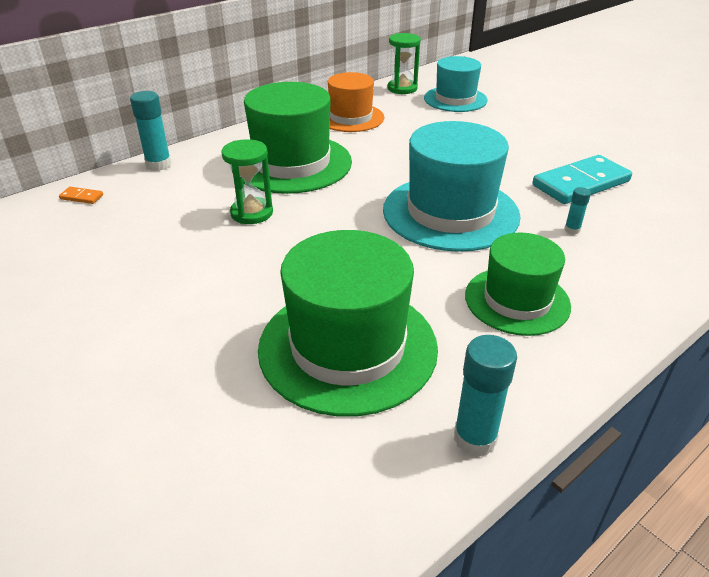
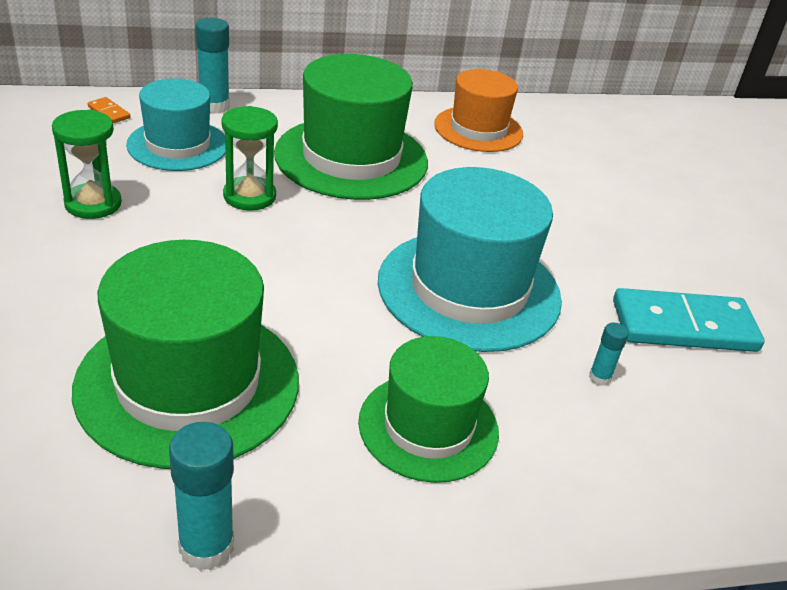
camera: 25 degrees right, 0 degrees up
green hourglass [387,33,421,94] -> green hourglass moved to [52,110,122,219]
turquoise hat [424,56,488,112] -> turquoise hat moved to [126,78,225,171]

